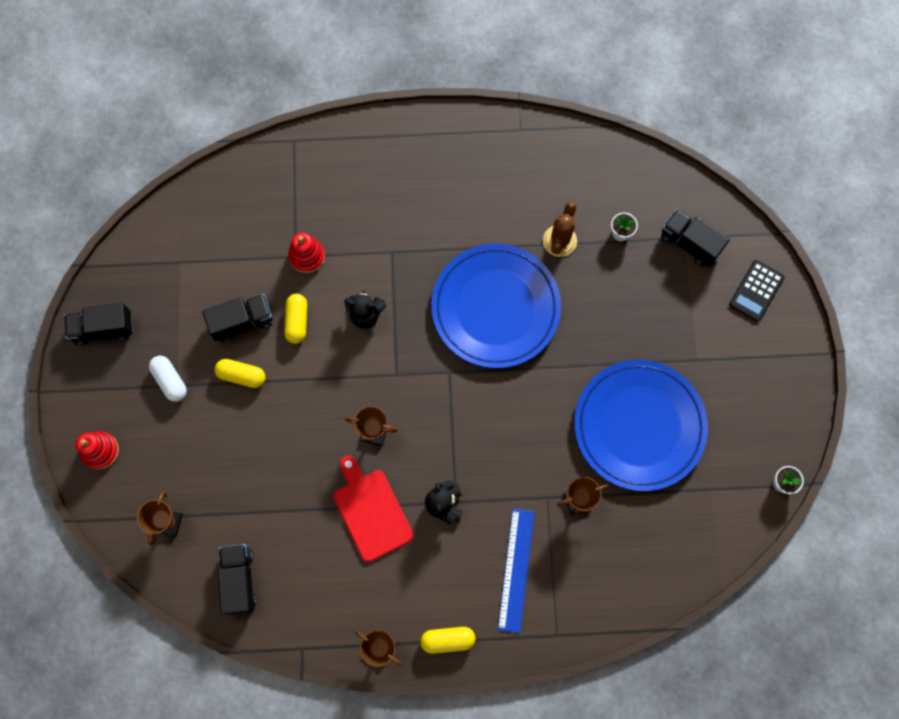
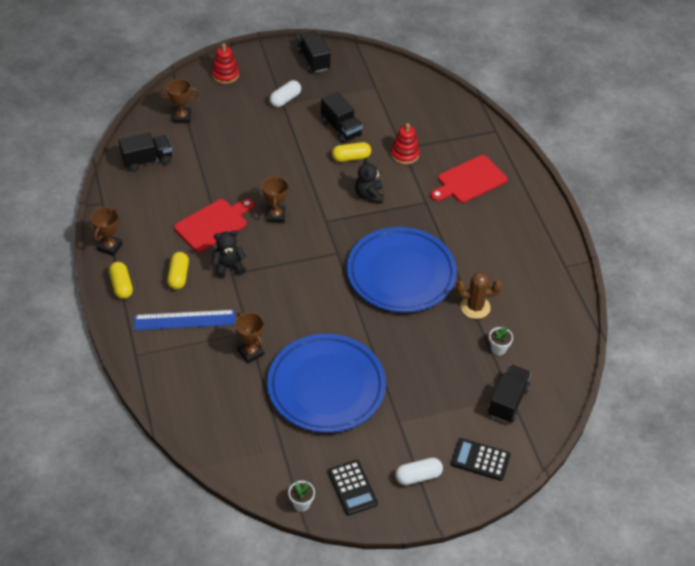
camera: 75 degrees right, 25 degrees down
yellow capsule [215,359,266,388] -> yellow capsule moved to [167,252,189,290]
none -> black calculator [328,460,378,515]
none -> white capsule [395,458,443,485]
none -> red cutting board [430,155,507,203]

